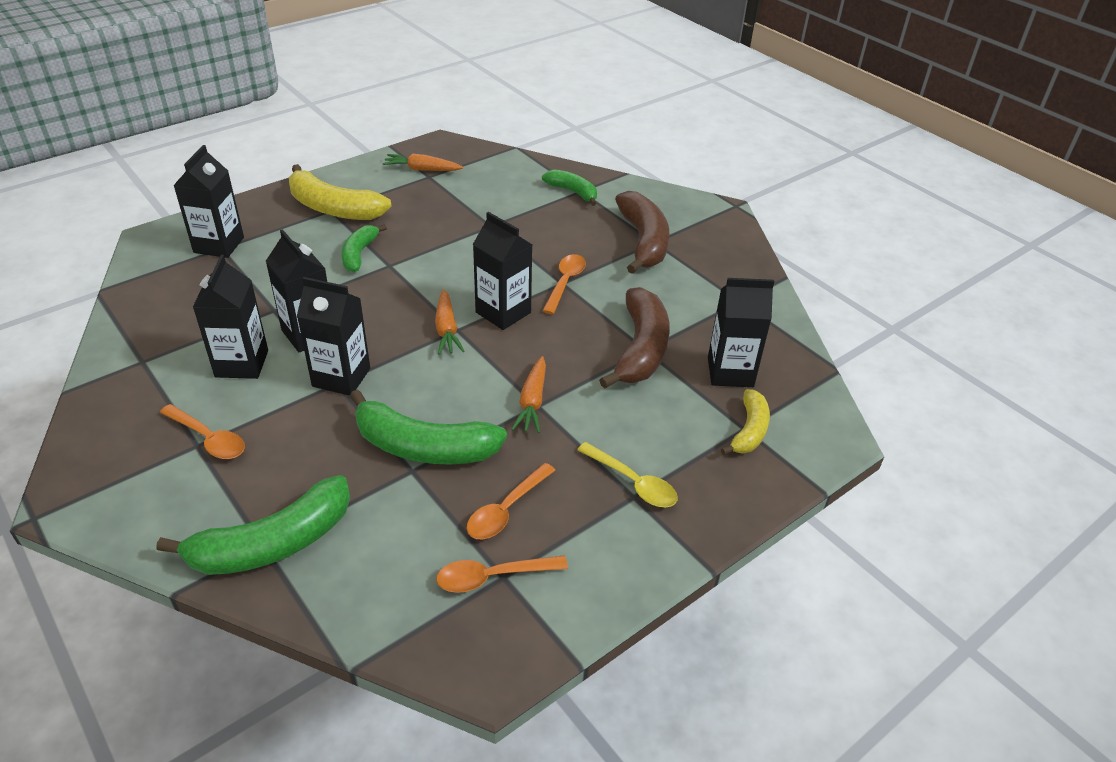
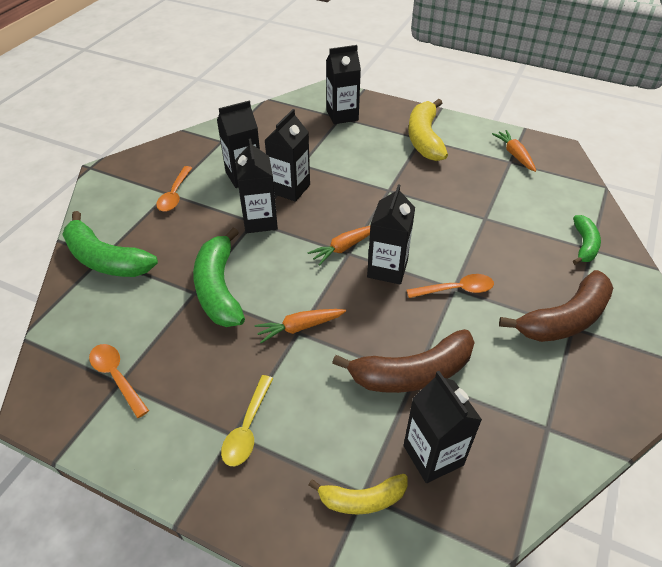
camera: 65 degrees right, 5 degrees up
green banana [341,224,387,272] -> none
orange spoon [466,463,556,540] -> none

